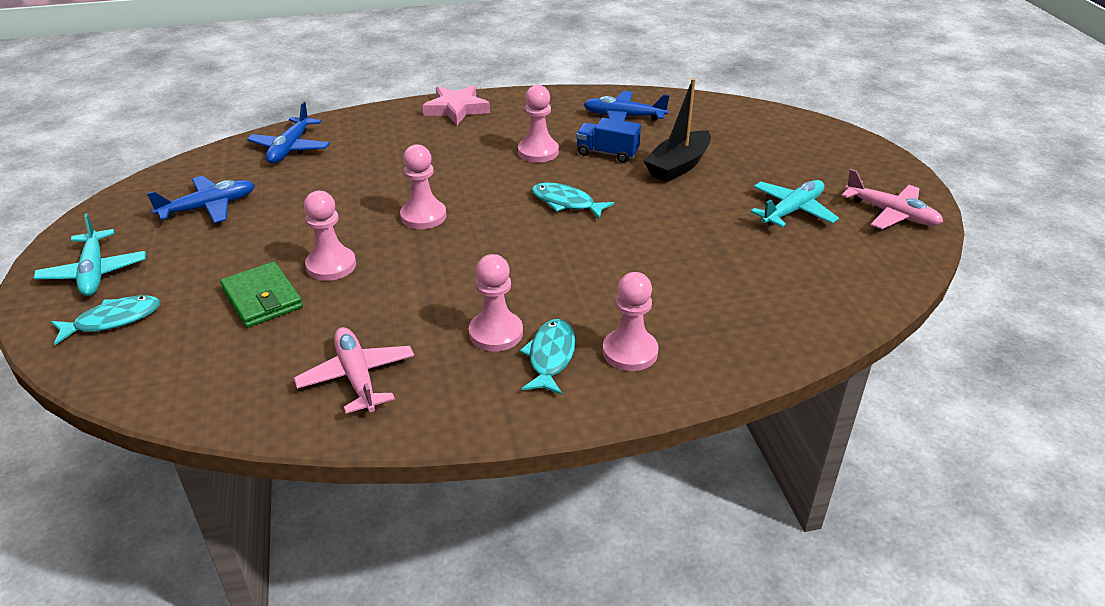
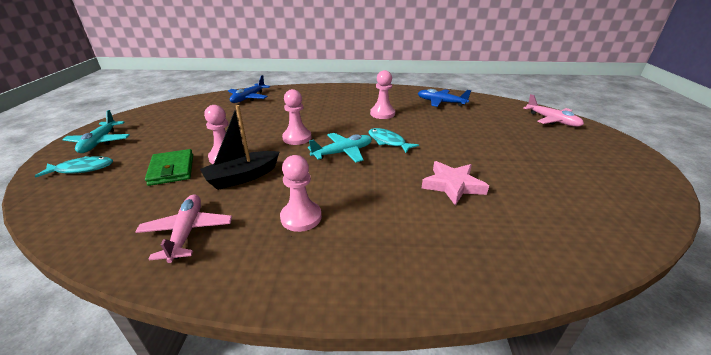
camera: 15 degrees right, 5 degrees down
blue plane [147,176,255,223] -> none
pink star [422,85,490,125] -> pink star moved to [422,161,489,206]
turquoise fish [520,319,576,395] -> none
blue truck [576,118,641,163] -> none
pink pawn [603,272,658,371] -> none
black boat [643,78,711,182] -> black boat moved to [200,105,279,190]
turquoise plane [750,180,839,227] -> turquoise plane moved to [308,133,372,163]
pink plane [841,169,943,229] -> pink plane moved to [524,94,584,127]

